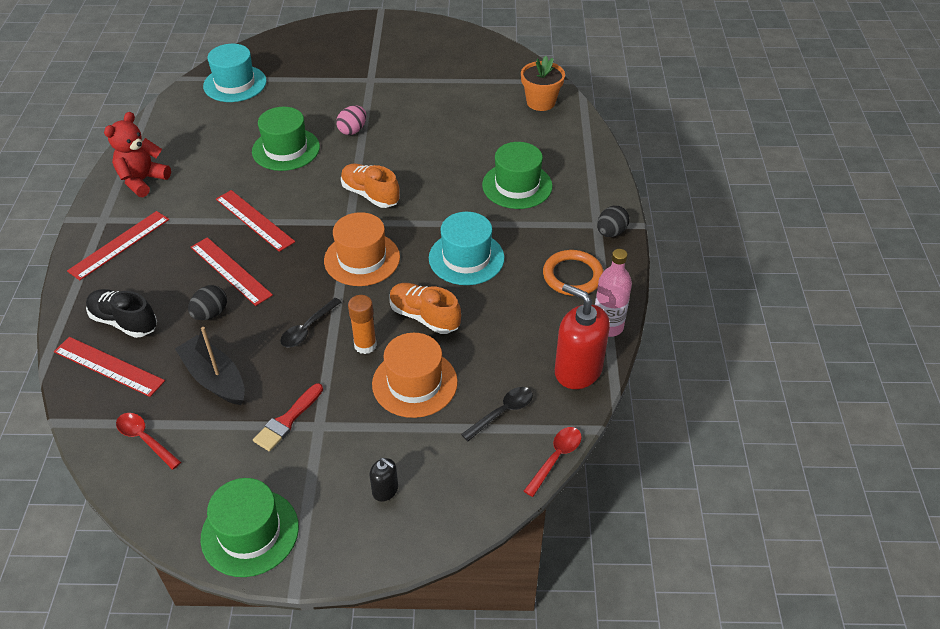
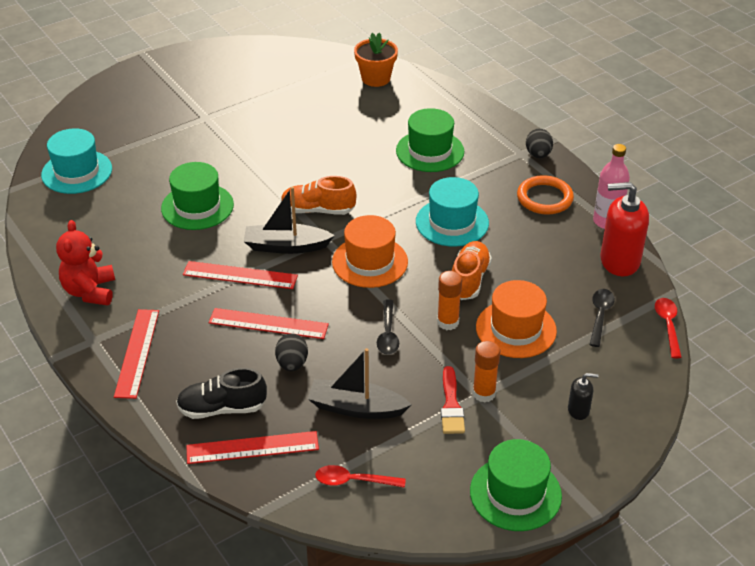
camera: 35 degrees left, 5 degrees down
pink egg [336,105,366,135] -> none
orange shoe [390,283,461,334] -> orange shoe turned 105 degrees clockwise [452,241,492,300]
none -> black boat [244,187,335,254]
none -> orange glue stick [472,341,501,403]

